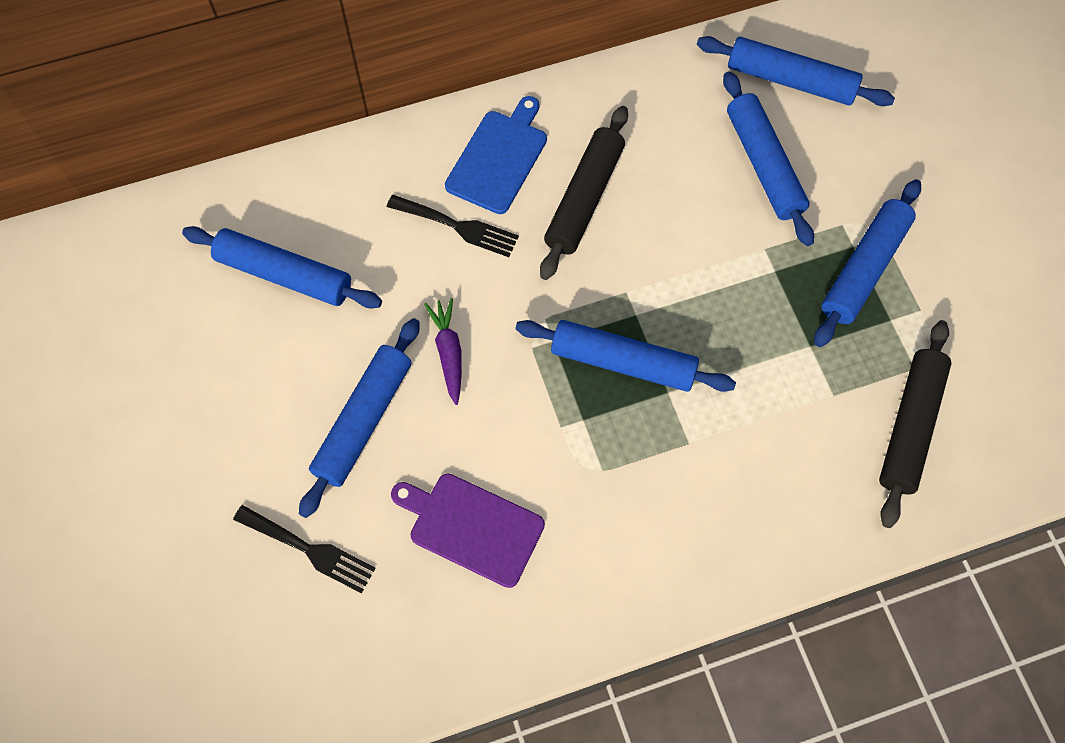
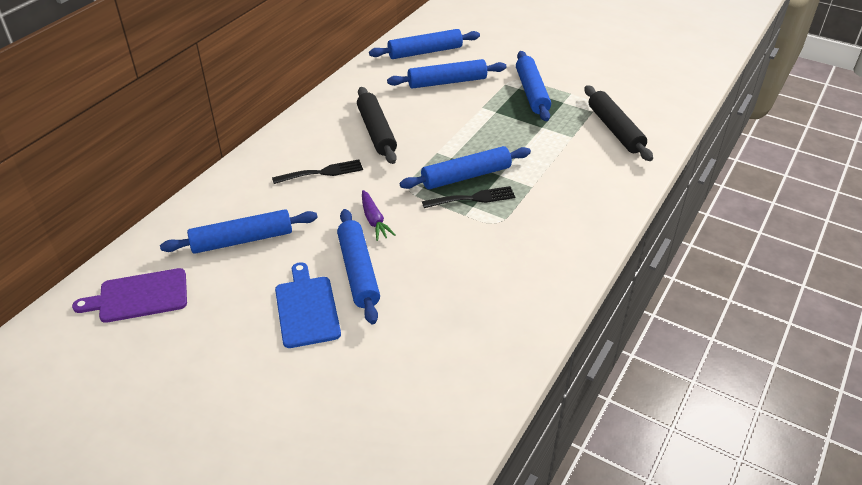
camera: 40 degrees left, 25 degrees down
black fork [233,505,376,594] -> black fork moved to [422,186,516,208]
purple cutting board [391,473,545,588] -> purple cutting board moved to [72,268,187,323]
purple carrot [424,298,462,405] -> purple carrot turned 150 degrees counterclockwise [362,190,396,241]
blue cutting board [445,96,547,214] -> blue cutting board moved to [275,262,341,348]
blue rolling pin [723,71,814,246] -> blue rolling pin turned 45 degrees counterclockwise [387,59,507,89]

